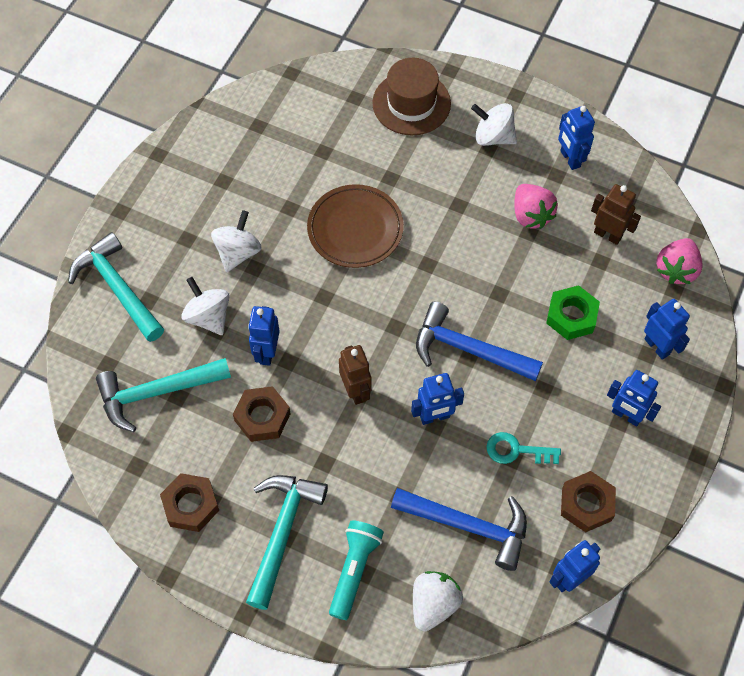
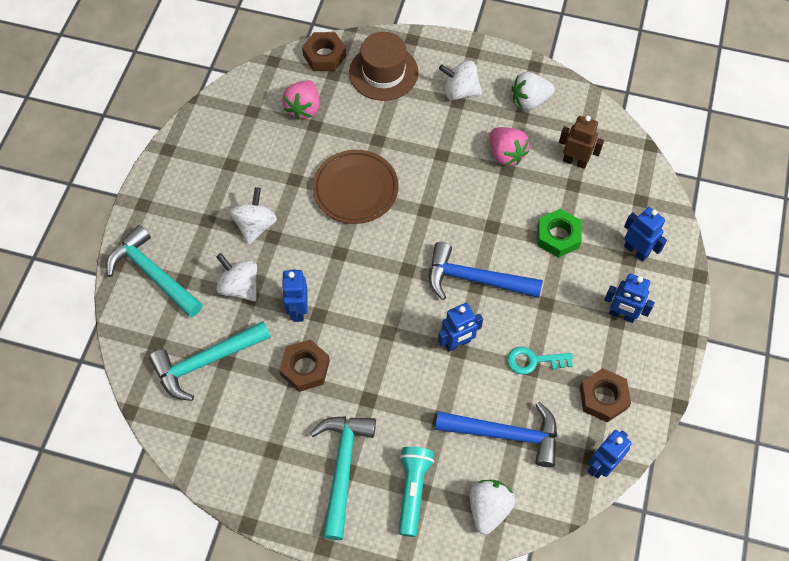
camera: 10 degrees left, 0 degrees up
brown nut [160,473,219,532] -> brown nut moved to [302,32,346,71]
brown robot [339,345,372,405] -> none
blue robot [558,106,595,170] -> white strawberry [512,72,555,110]
pink strawberry [656,238,703,284] -> pink strawberry moved to [282,80,320,120]

